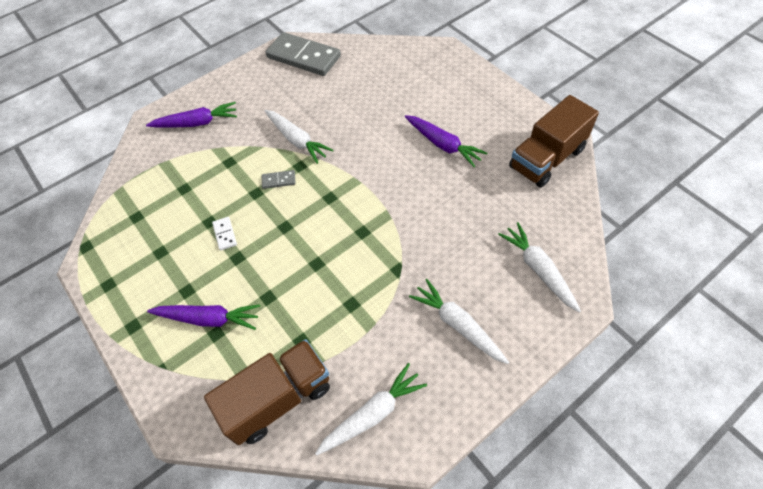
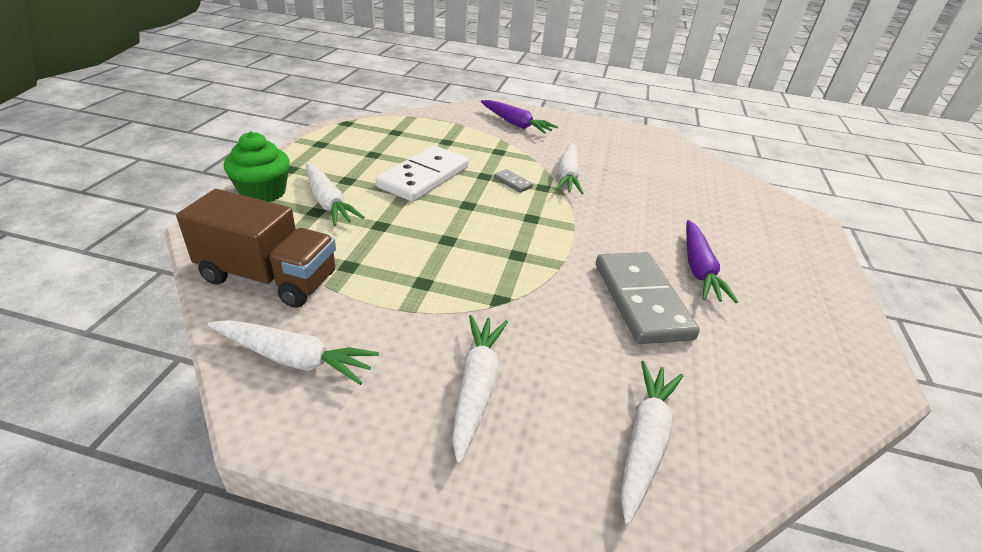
camera: 45 degrees right, 20 degrees down
purple carrot [147,304,260,330] -> white carrot [306,163,365,226]
white domino [212,217,237,251] -> white domino [376,146,469,202], size x2.43
grey domino [266,32,341,76] -> grey domino moved to [596,252,700,344]
brown truck [509,95,599,188] -> none
none -> green cupcake [224,132,290,202]

